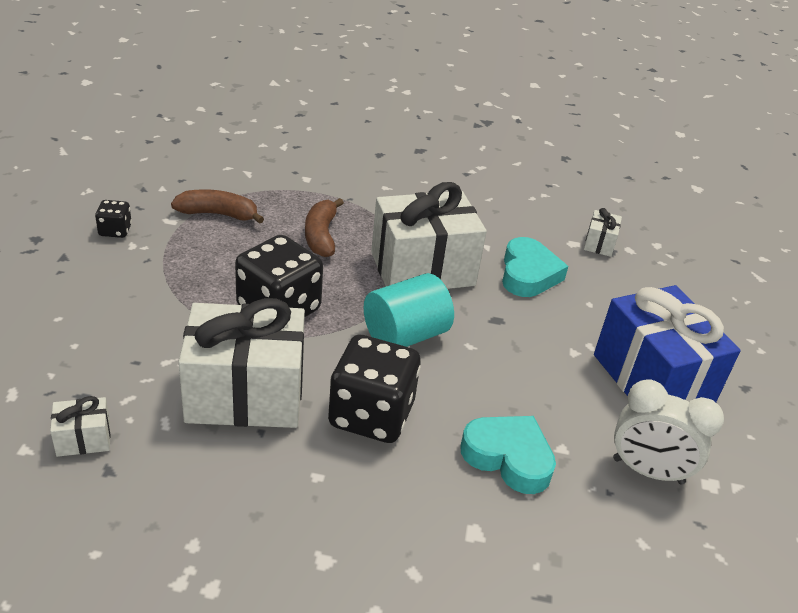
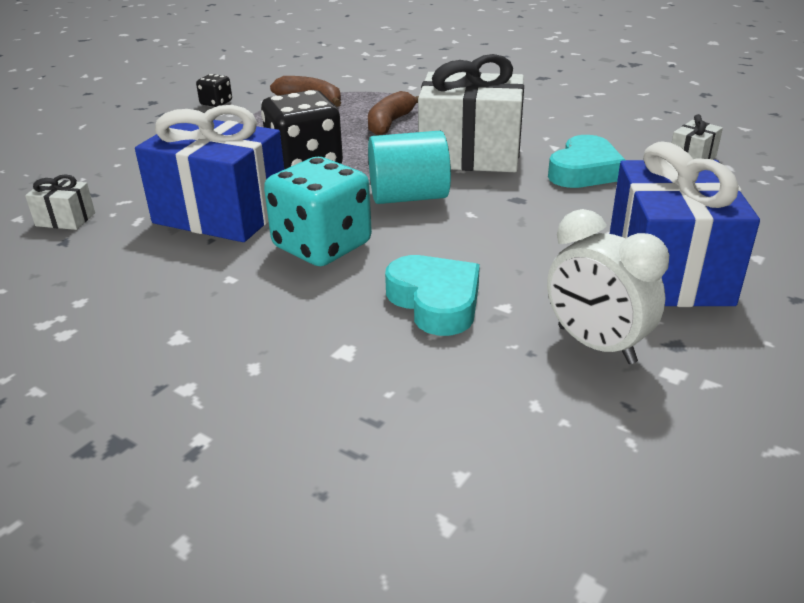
camera: 30 degrees right, 5 degrees down
white gift [178,298,305,428] -> blue gift [135,105,284,242]
black dice [328,335,421,443] -> turquoise dice [264,157,372,266]

